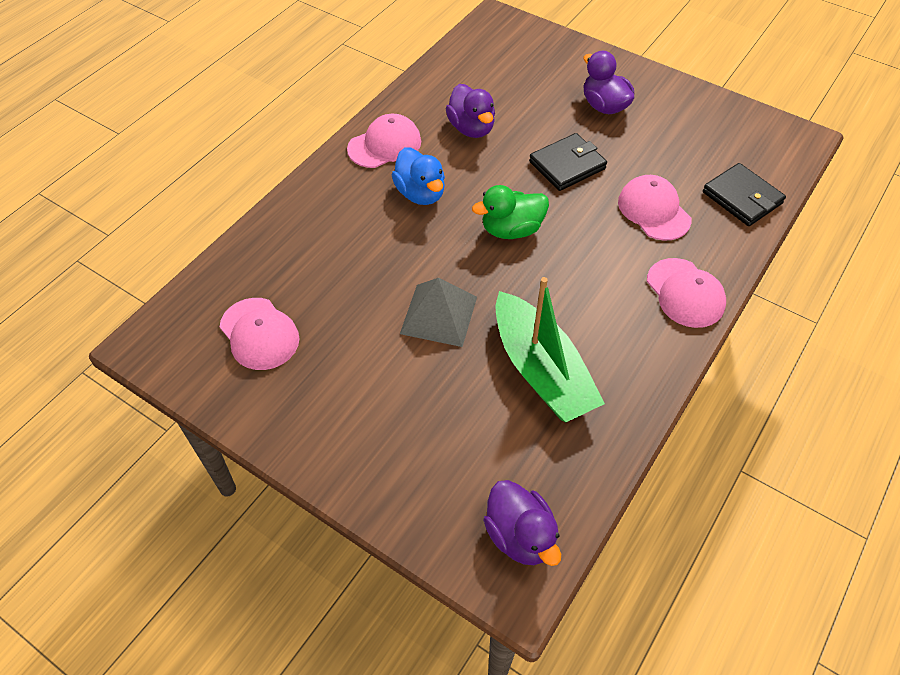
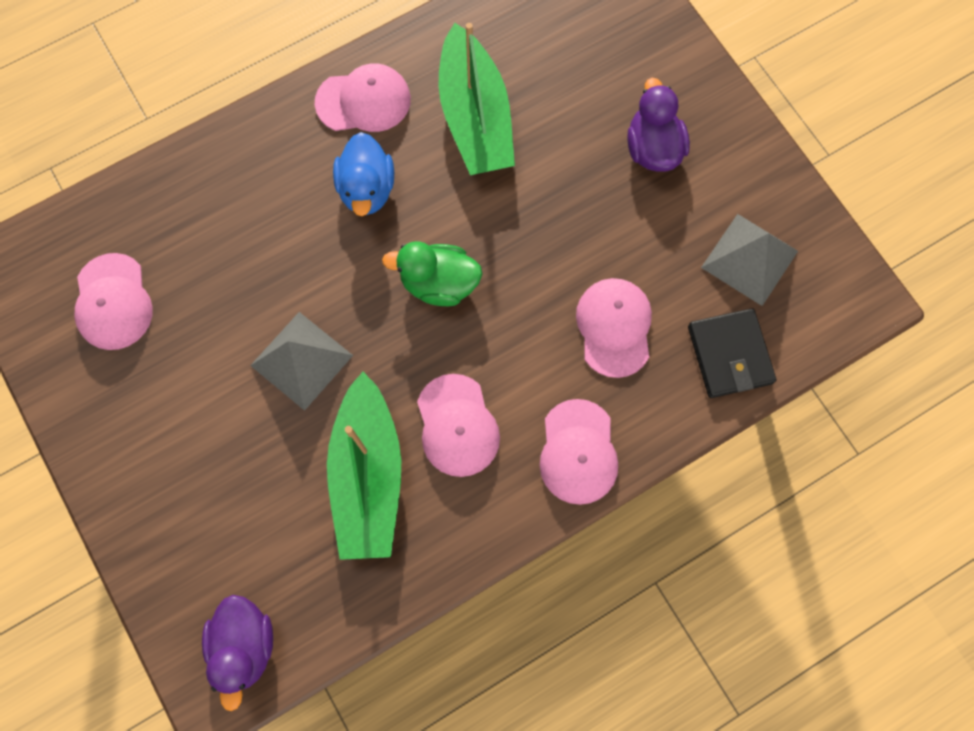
camera: 25 degrees right, 20 degrees up
purple duck [446,84,495,138] -> green boat [439,23,515,175]
black wallet [529,133,607,191] -> none
none -> pink cap [417,374,500,477]
none -> grey pyramid [701,214,798,306]

